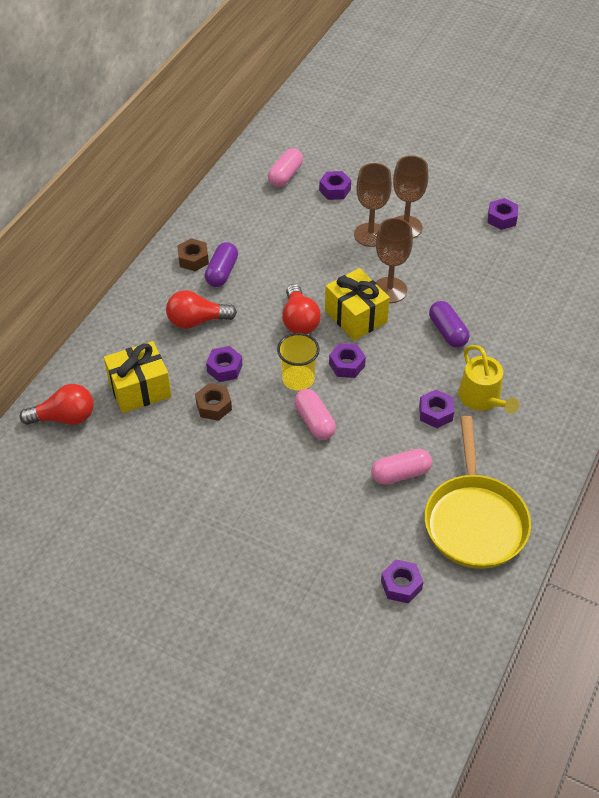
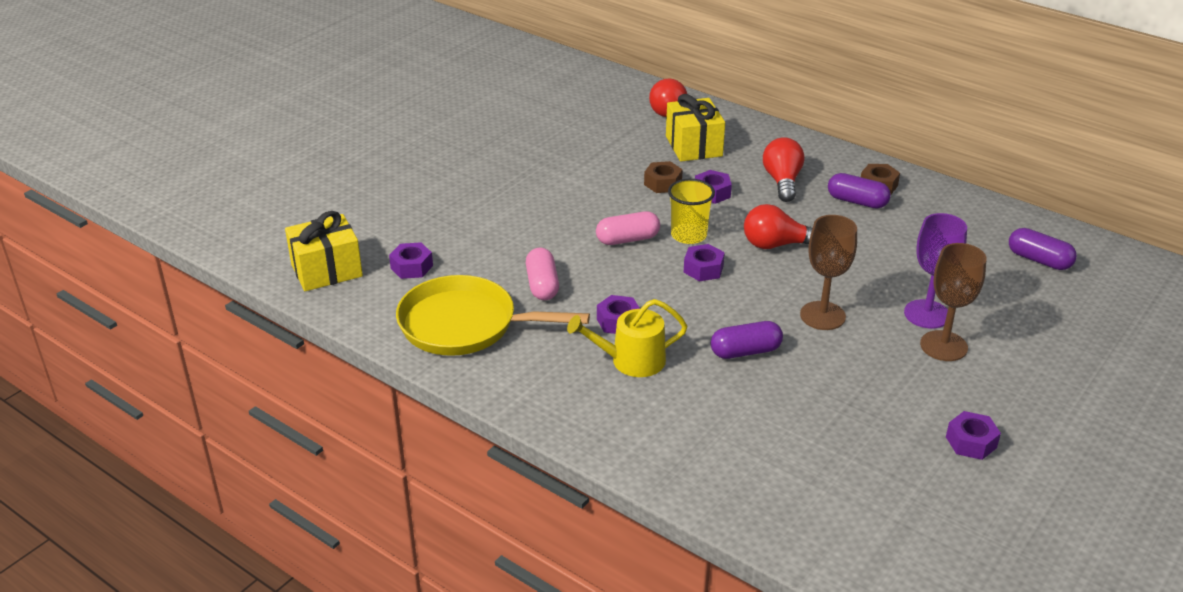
camera: 100 degrees right, 15 degrees down
pink capsule [268,148,303,187] -> purple capsule [1009,228,1077,270]
purple nut [319,171,351,200] -> none
yellow gift [325,268,390,340] -> yellow gift moved to [285,211,363,291]
brown goblet [354,163,392,247] -> purple goblet [904,213,967,329]

